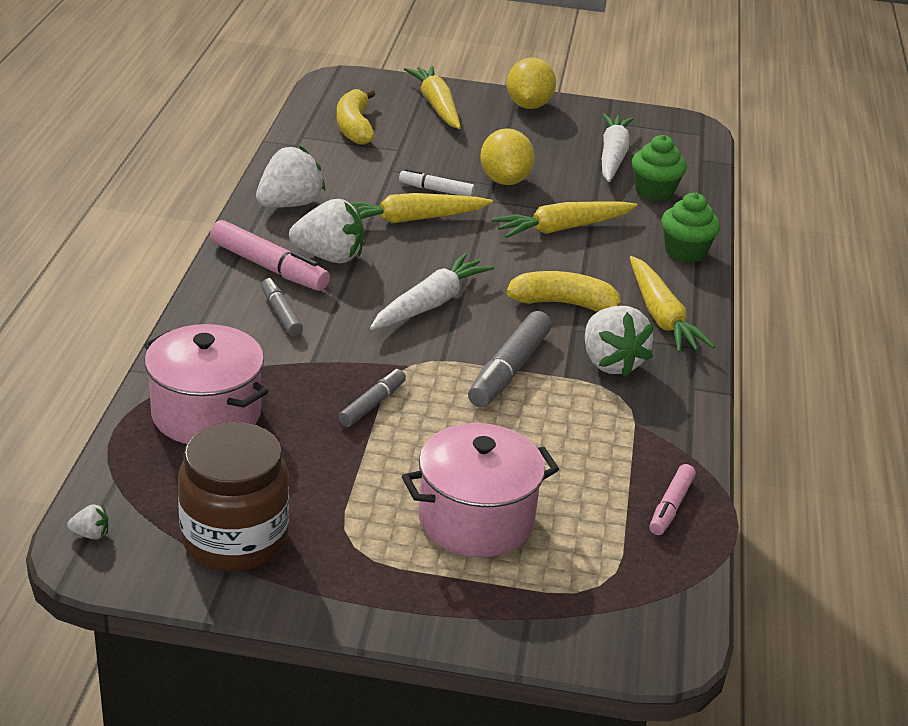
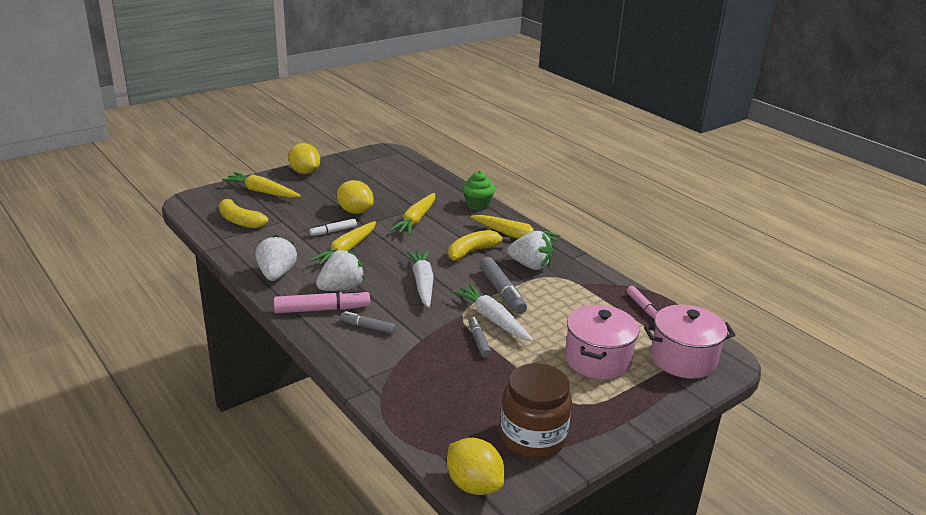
camera: 45 degrees left, 5 degrees down
white strawberry [67,504,108,539] -> yellow lemon [447,438,505,495]
pink pot [144,324,268,444] -> pink pot moved to [644,305,735,379]
white carrot [602,113,634,182] -> white carrot moved to [451,284,533,341]
green cupcake [632,135,687,202] -> none

